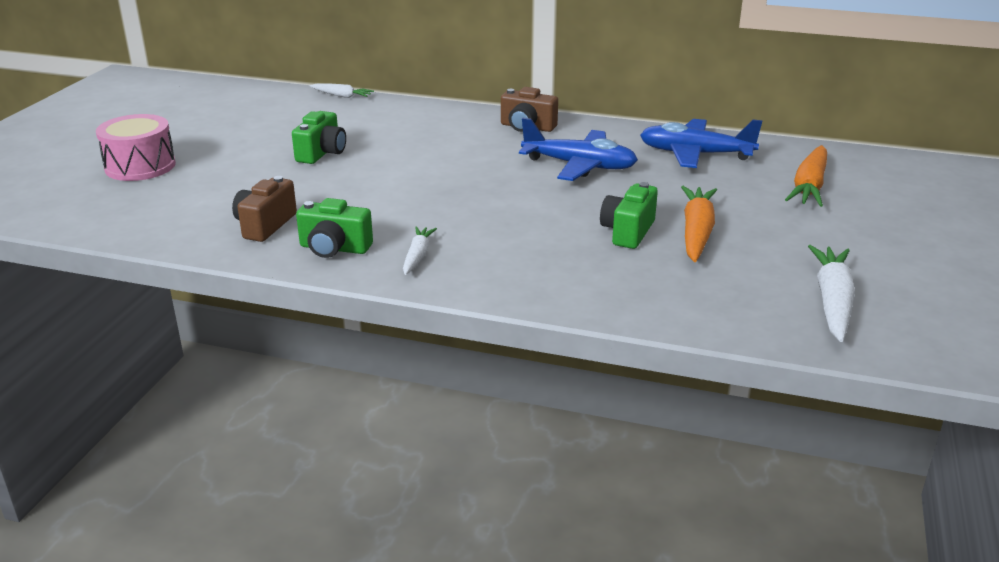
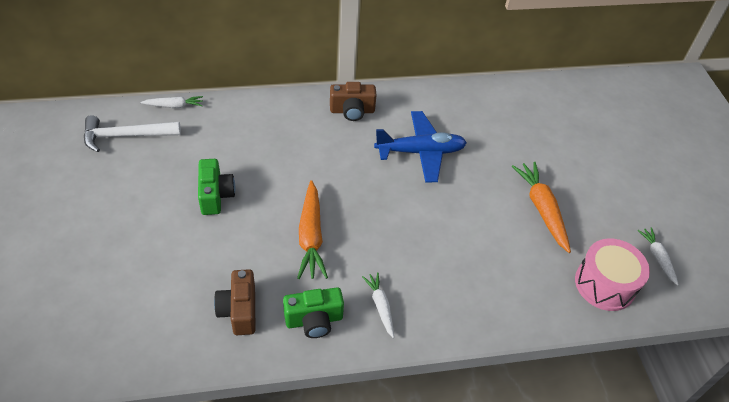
camera: 30 degrees left, 20 degrees up
pink drum [96,114,176,181] -> pink drum moved to [575,238,650,311]
green camera [600,182,658,249] -> none
blue plane [640,119,763,168] -> none
orange carrot [785,145,827,207] -> orange carrot moved to [297,180,328,279]
white carrot [808,245,855,342] -> white carrot [638,227,679,286], size x0.58
none -> white hammer [84,115,181,152]

